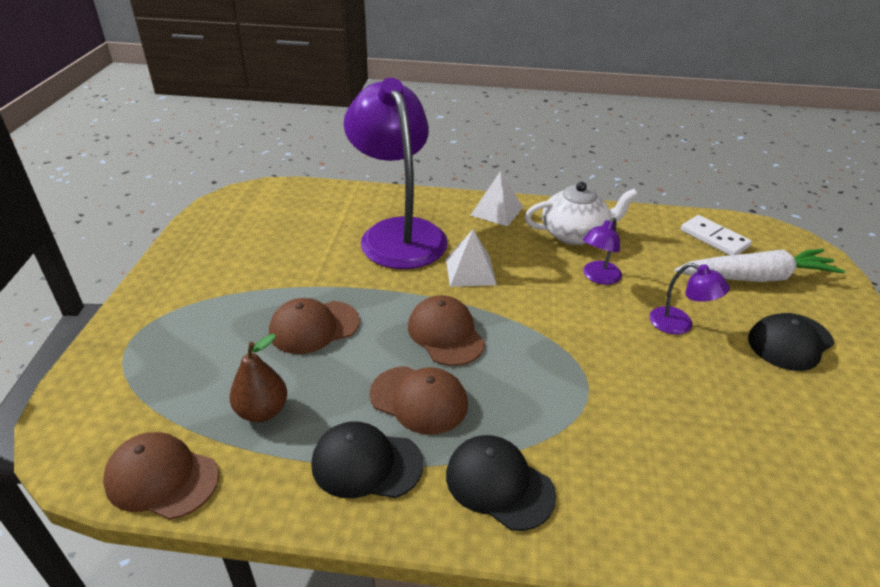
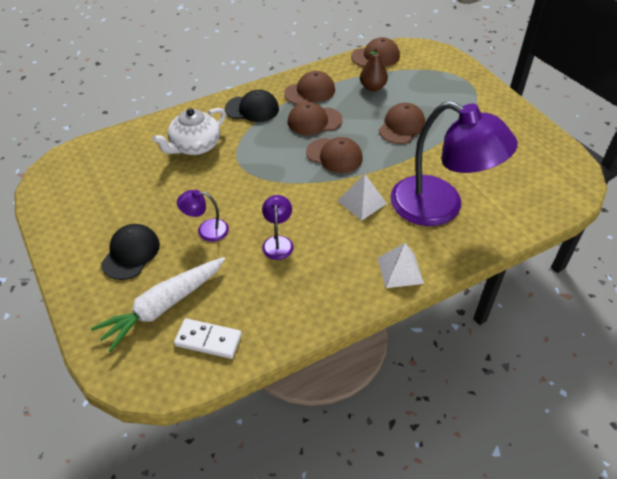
camera: 145 degrees right, 10 degrees up
black cap [311,421,423,498] -> brown cap [284,71,335,105]
white teapot [524,182,638,245] -> white teapot moved to [152,108,226,155]

